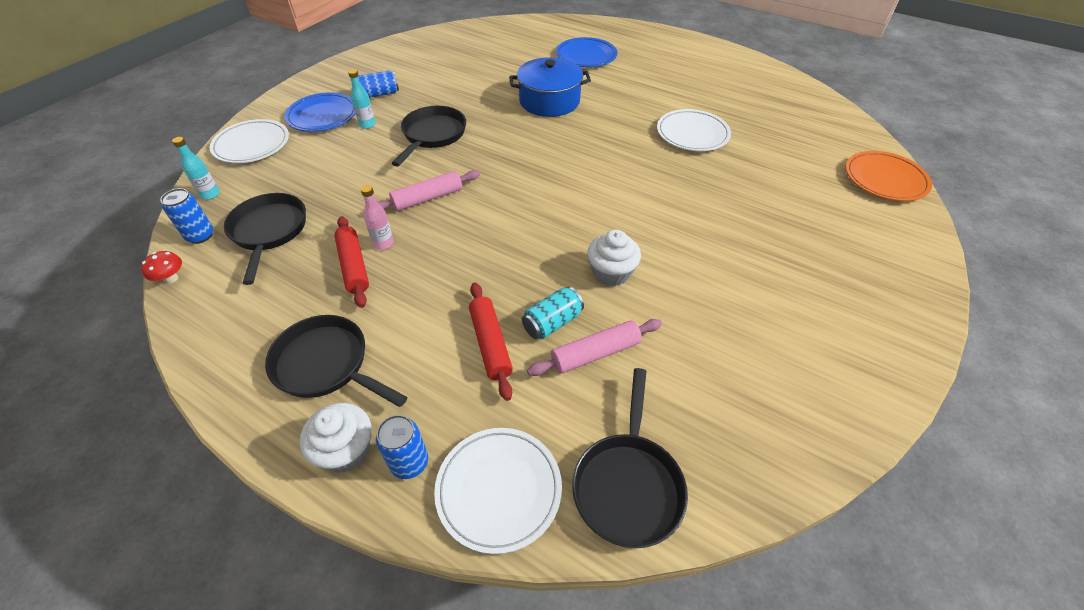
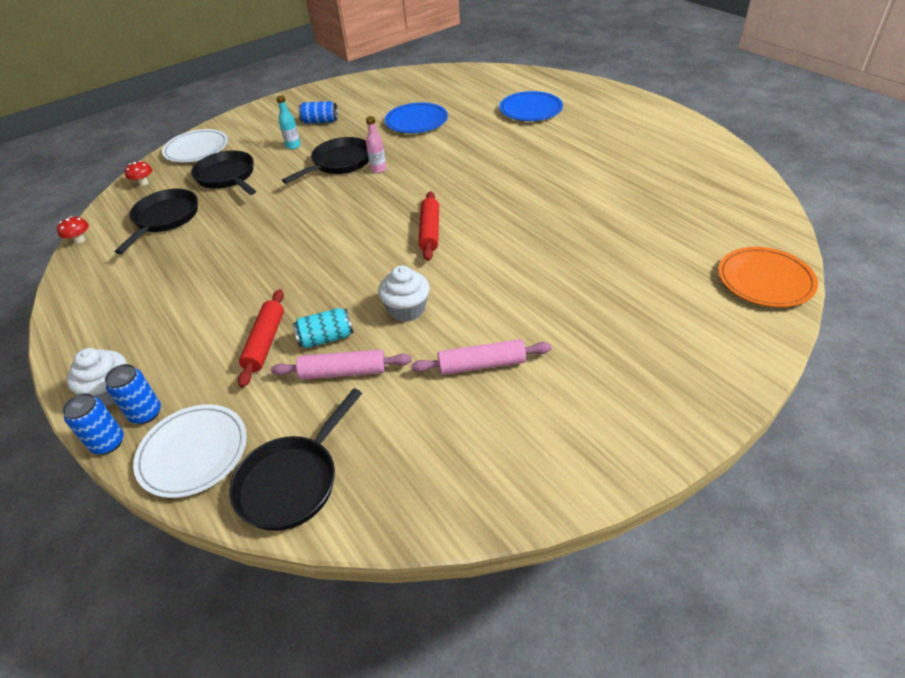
camera: 25 degrees right, 5 degrees down
blue can [160,188,213,244] -> blue can moved to [62,393,124,455]
turquoise bottle [172,137,220,200] -> red mushroom [125,161,152,186]
black pan [265,315,407,407] -> black pan moved to [191,150,256,195]
blue plate [284,92,355,132] -> blue plate moved to [385,102,448,133]
red rolling pin [334,216,369,308] -> red rolling pin moved to [418,191,439,261]
pink bottle [361,185,394,250] -> pink bottle moved to [366,116,386,173]
pink rolling pin [377,170,480,211] -> pink rolling pin moved to [411,339,552,375]
blue pot [509,57,591,117] -> none
white plate [657,109,731,151] -> none

